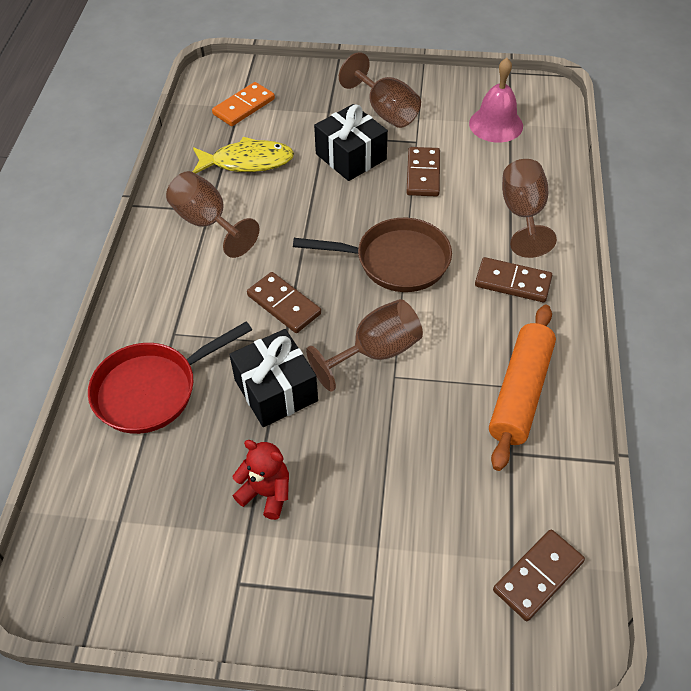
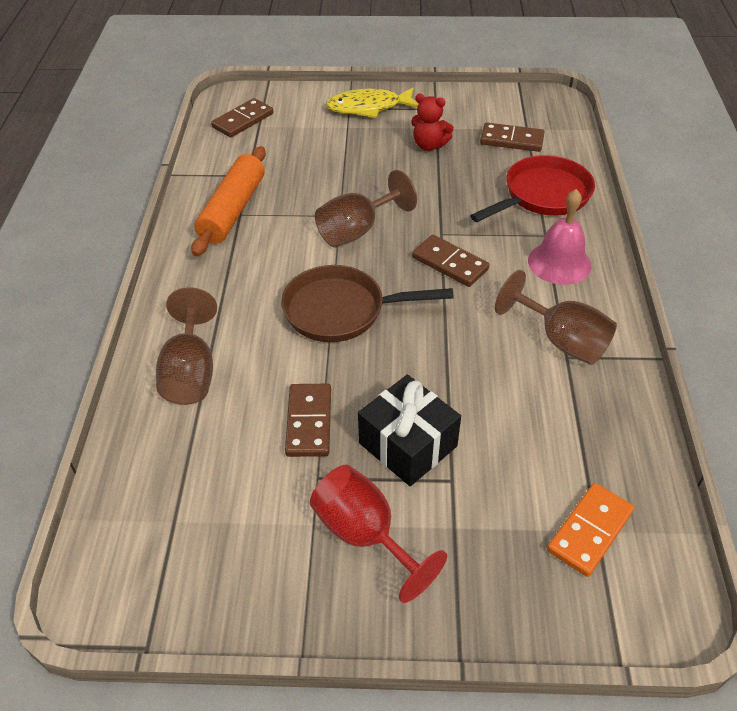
camera: 175 degrees right, 5 degrees down
yellow fish [193,137,294,173] -> yellow fish moved to [326,88,418,118]
black gift [229,329,318,427] -> none
brown goblet [339,52,421,128] -> red goblet [310,465,447,603]
pink bell [469,58,523,143] -> pink bell moved to [528,189,592,285]
brown domino [475,257,552,302] -> brown domino moved to [480,122,545,152]

